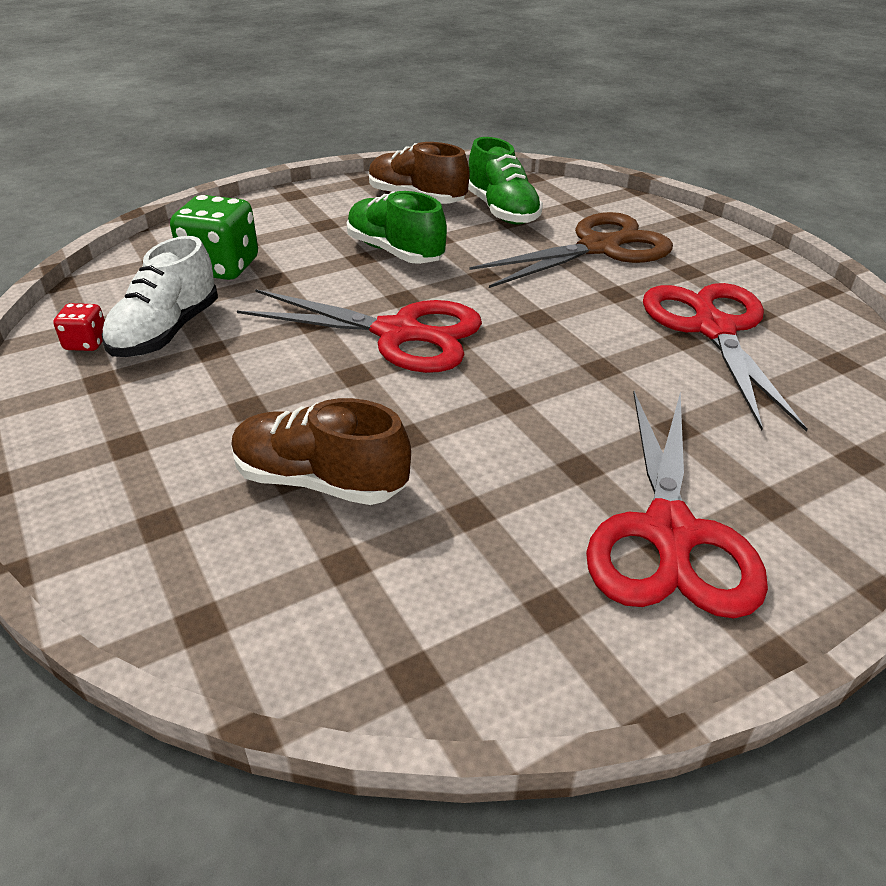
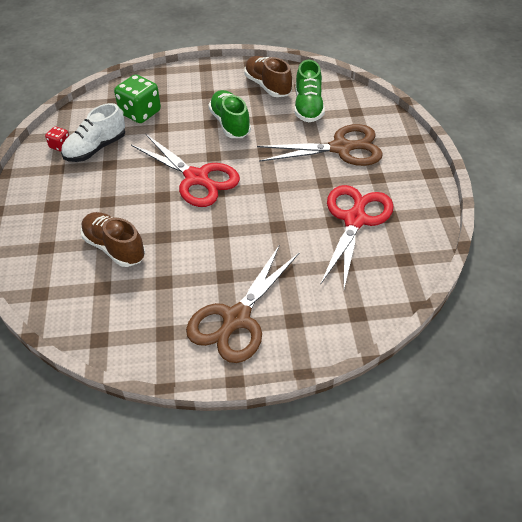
camera: 25 degrees right, 10 degrees up
red scissors [586,391,768,619] -> brown scissors [186,245,300,363]

